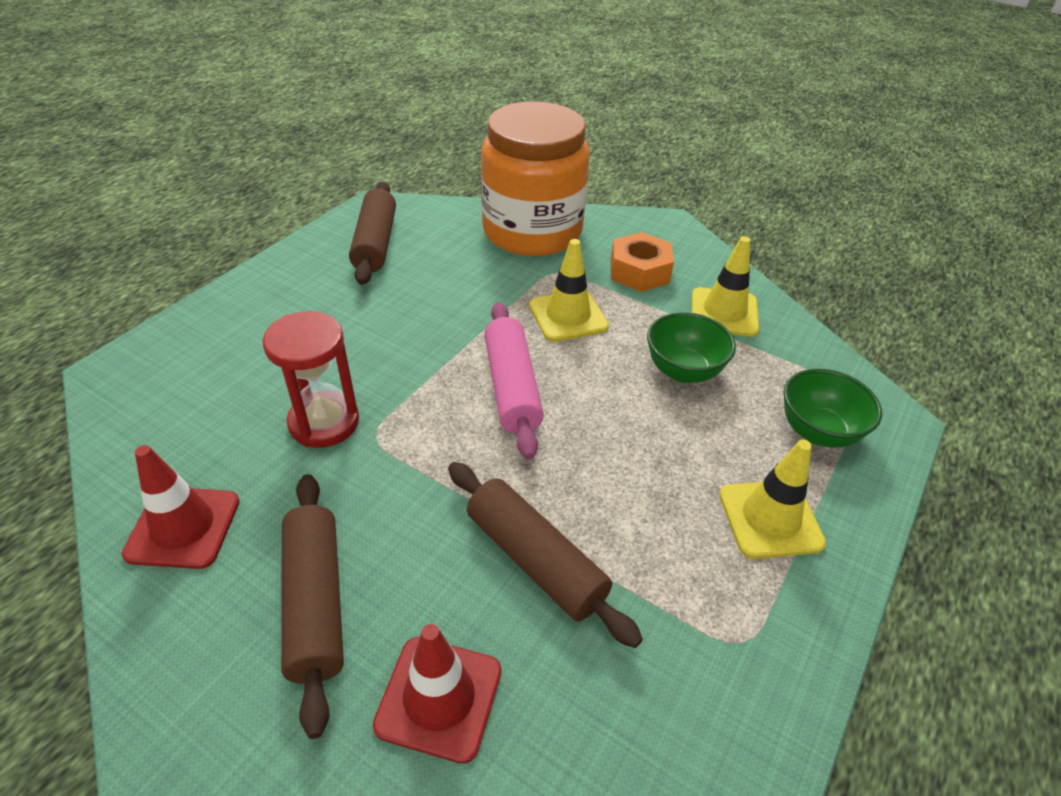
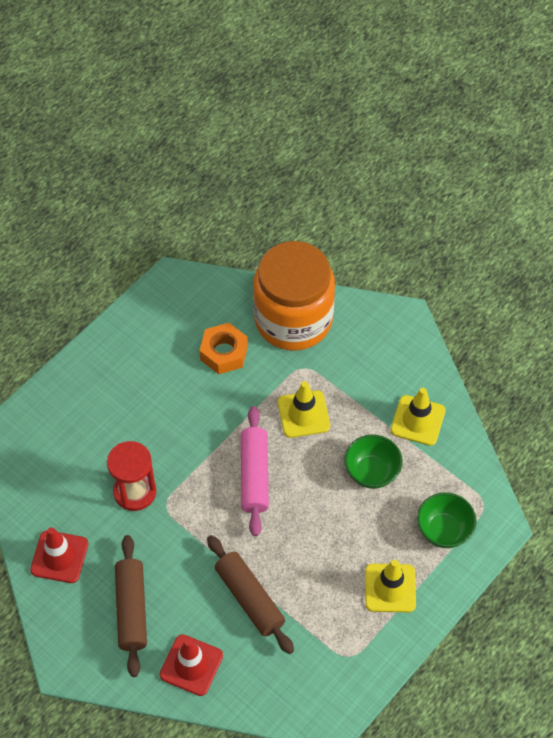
camera: 10 degrees right, 15 degrees up
brown rolling pin [349,182,396,285] -> none
orange nut [611,232,674,292] -> orange nut moved to [199,323,248,374]

